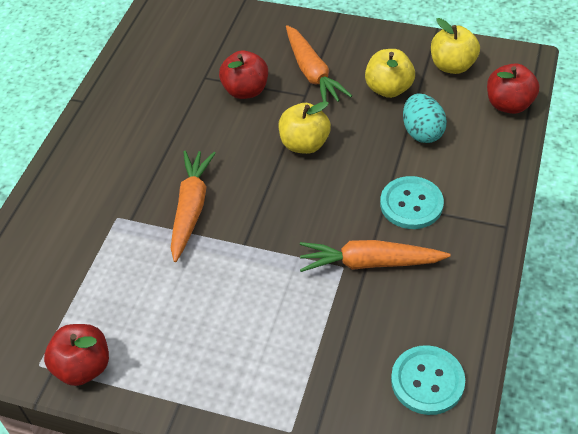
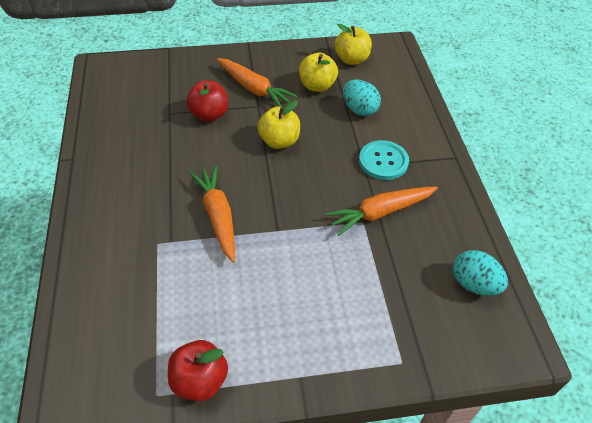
camera: 30 degrees left, 0 degrees up
turquoise button [391,345,465,415] -> turquoise egg [453,250,508,296]
red apple [487,63,539,114] -> none

